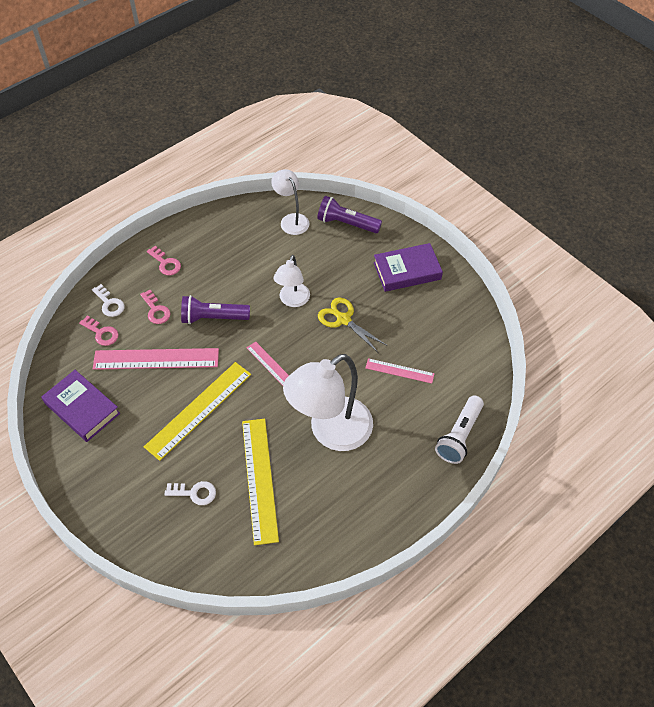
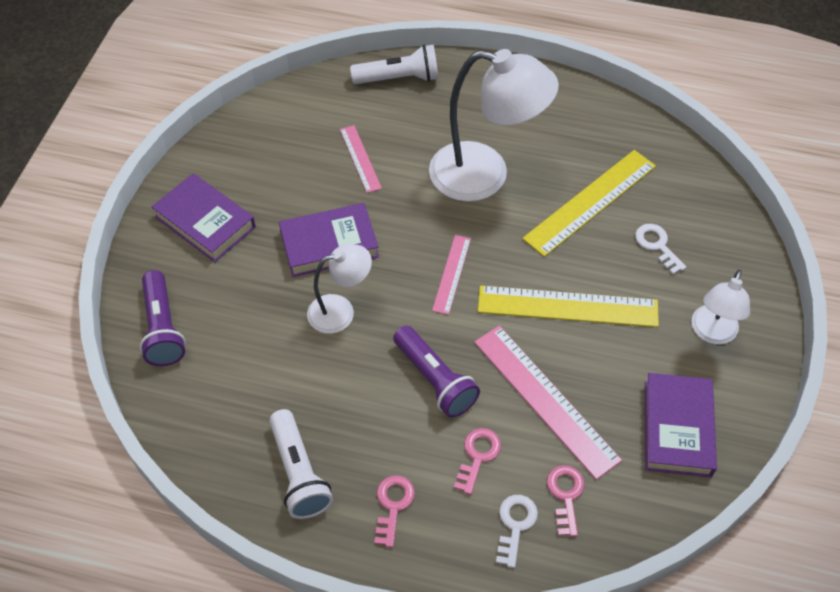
camera: 125 degrees left, 0 degrees up
white lamp [271,169,310,235] -> white lamp moved to [691,270,750,344]
yellow scissors [318,298,387,352] -> purple book [279,203,379,277]
none -> white flashlight [269,409,333,519]

